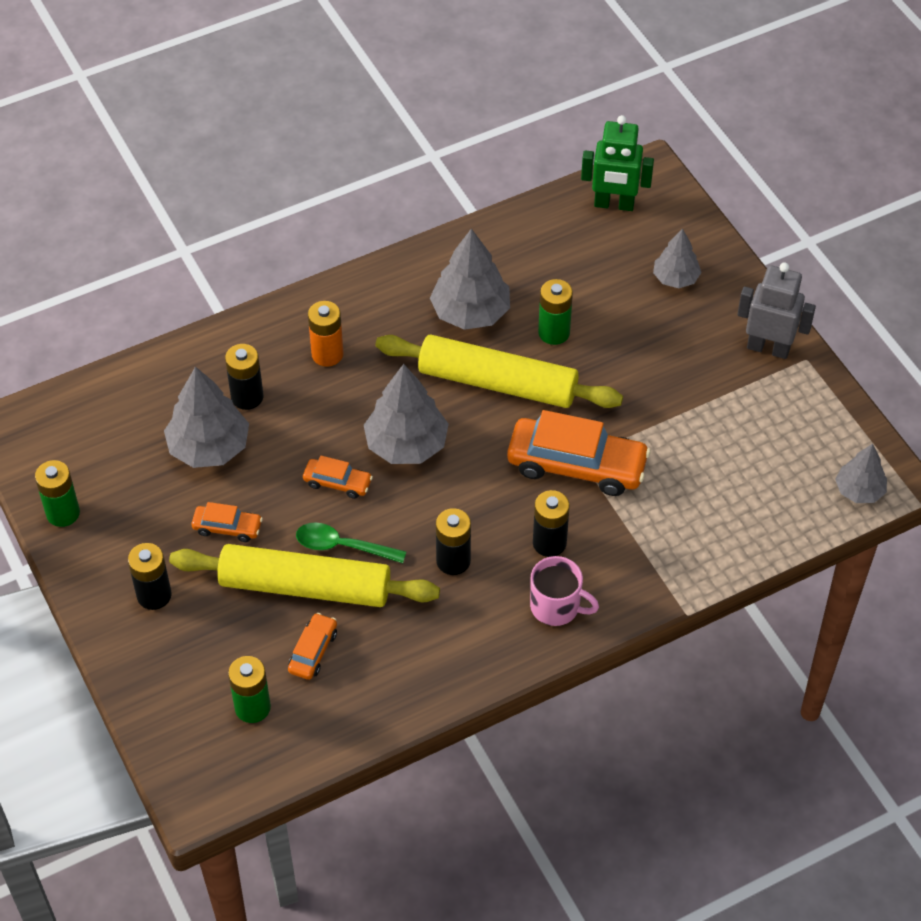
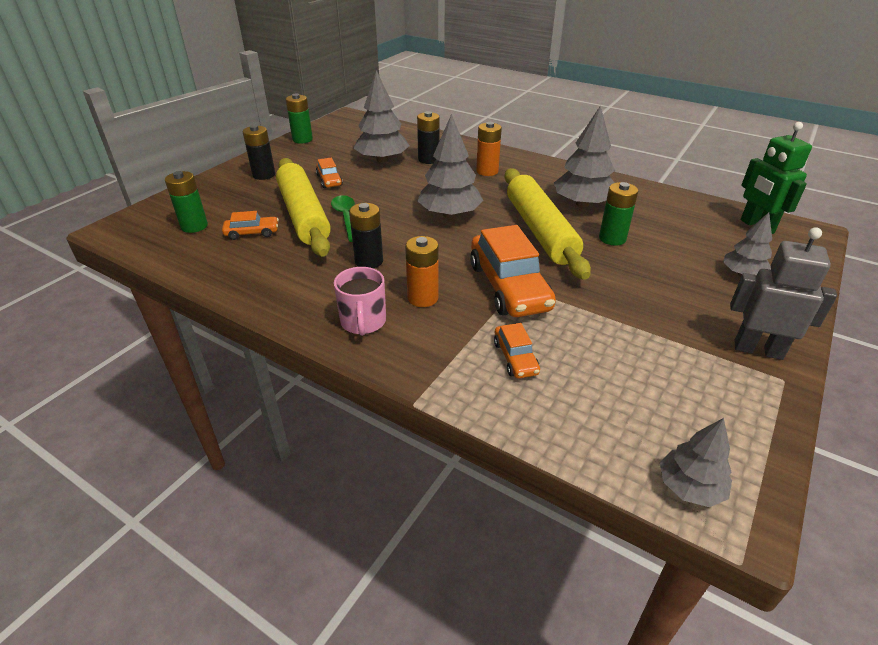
camera: 60 degrees right, 15 degrees down
orange car [303,456,373,499] -> orange car moved to [494,323,540,378]
black battery [533,490,570,557] -> orange battery [405,236,439,307]
grey robot [737,262,816,359] -> grey robot turned 60 degrees counterclockwise [730,227,837,360]

